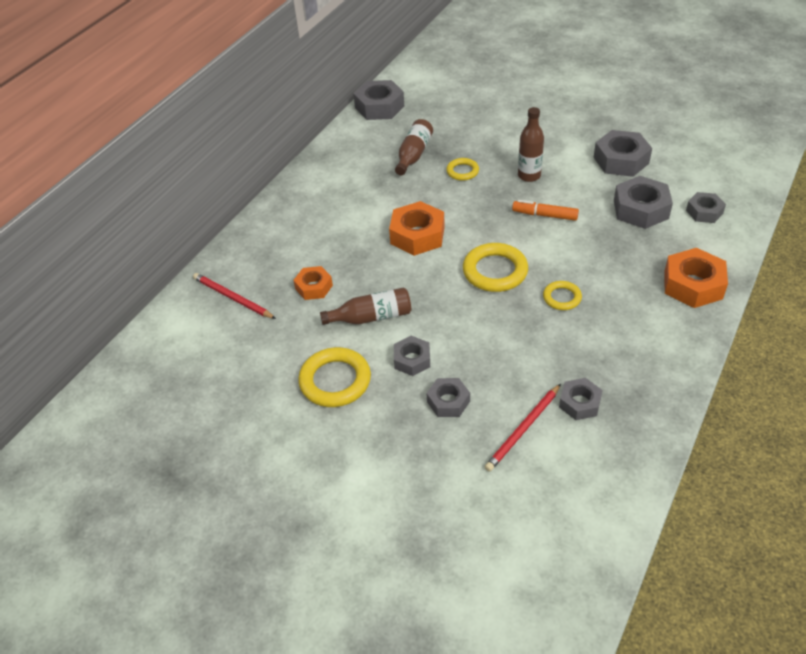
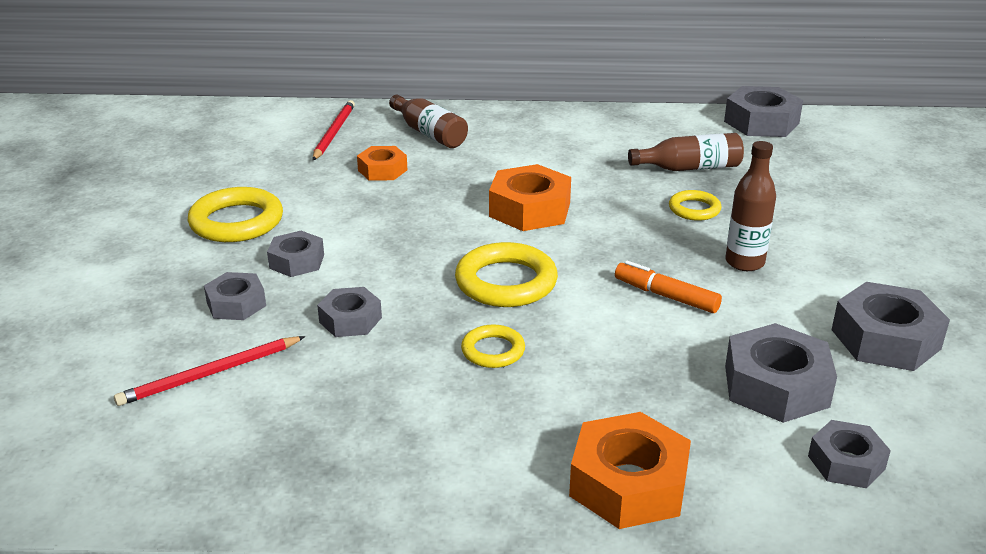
camera: 60 degrees right, 15 degrees down
brown bottle [320,287,411,325] -> brown bottle moved to [389,95,468,148]
red pencil [485,384,561,472] -> red pencil turned 45 degrees counterclockwise [114,336,305,406]
orange marker [512,200,579,221] -> orange marker turned 45 degrees counterclockwise [615,261,722,313]
grey nut [559,378,603,420] -> grey nut moved to [317,287,382,337]

